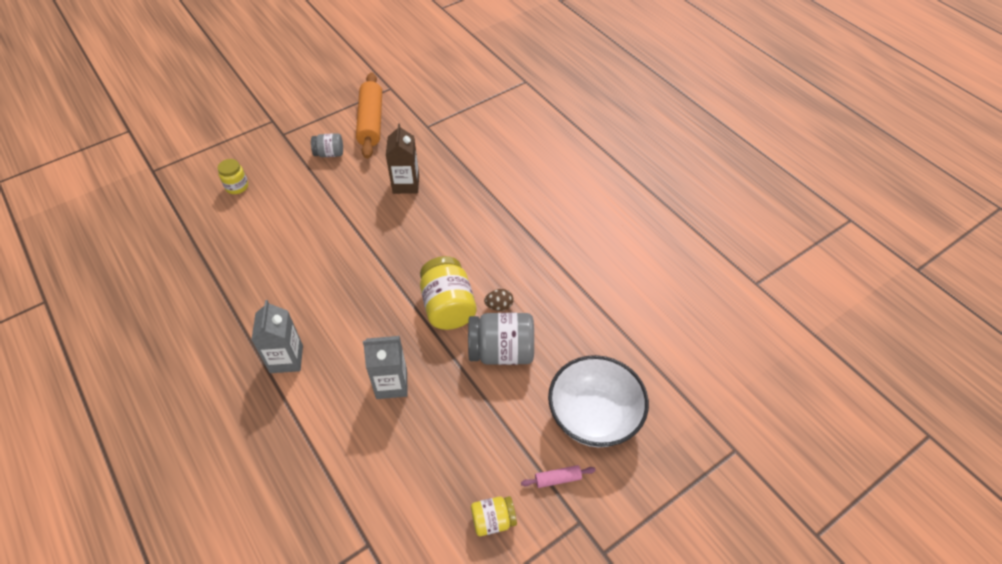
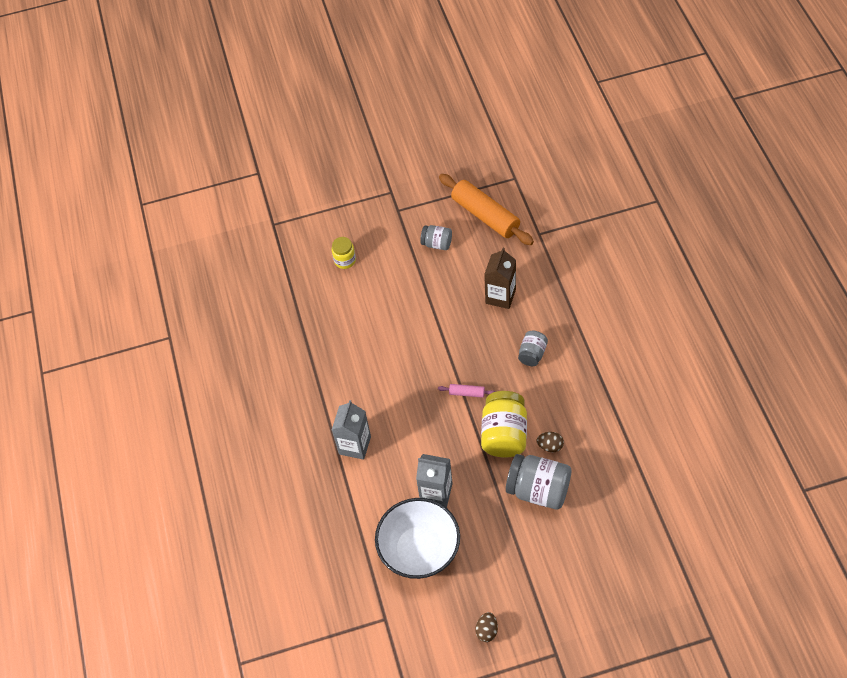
camera: 25 degrees right, 5 degrees up
orange rolling pin [356,72,382,159] -> orange rolling pin turned 60 degrees counterclockwise [439,174,534,245]
yellow jar [471,496,517,536] -> brown egg [475,612,498,642]
pink rolling pin [521,465,596,488] -> pink rolling pin moved to [438,384,495,398]
white bowl [548,355,649,447] -> white bowl moved to [375,498,460,579]
none -> grey jar [518,331,548,366]

